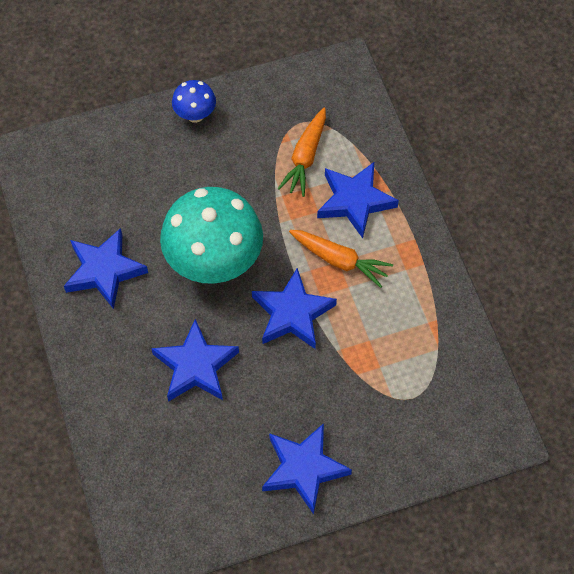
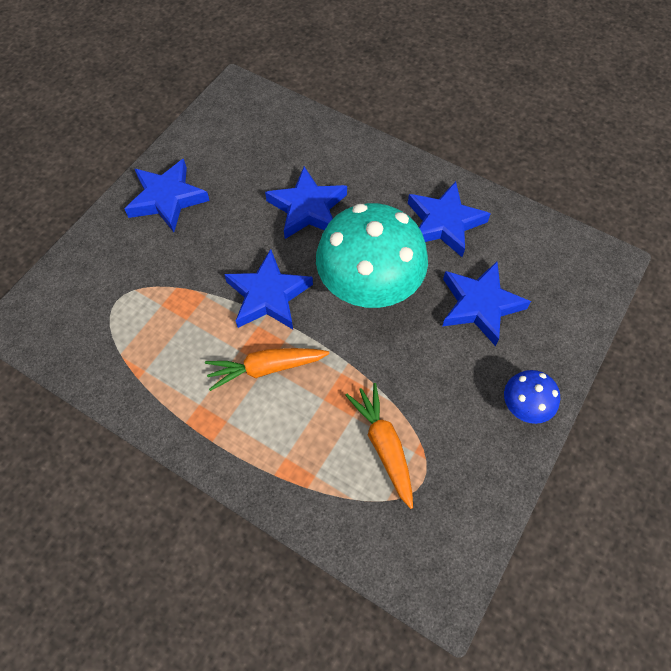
camera: 140 degrees right, 0 degrees up
blue star [317,162,399,238] -> blue star moved to [442,262,531,346]

